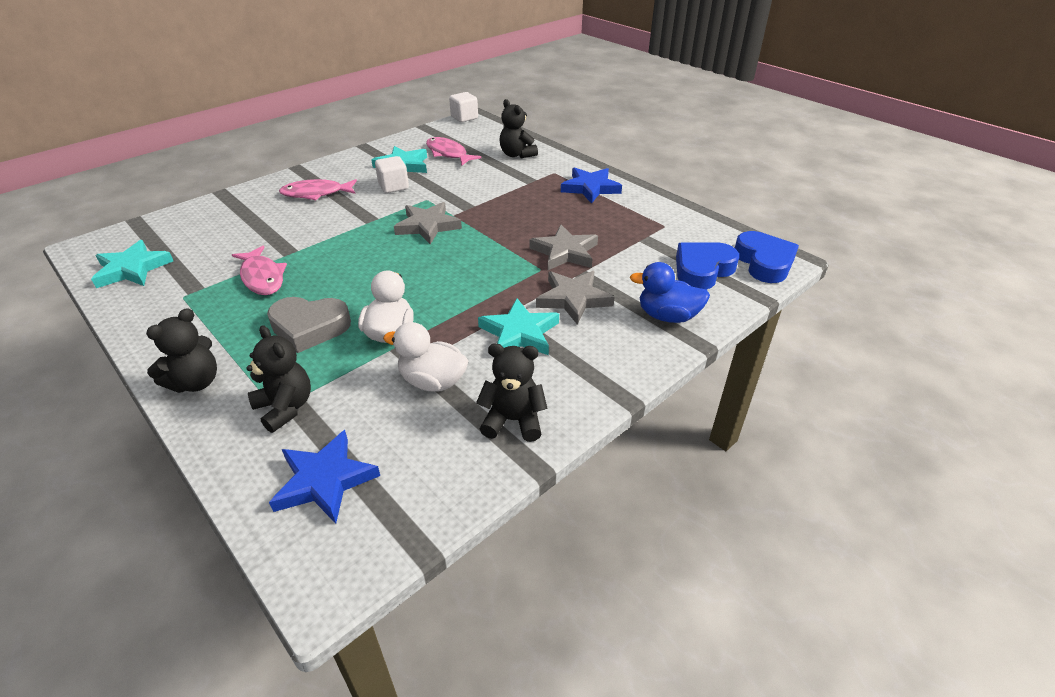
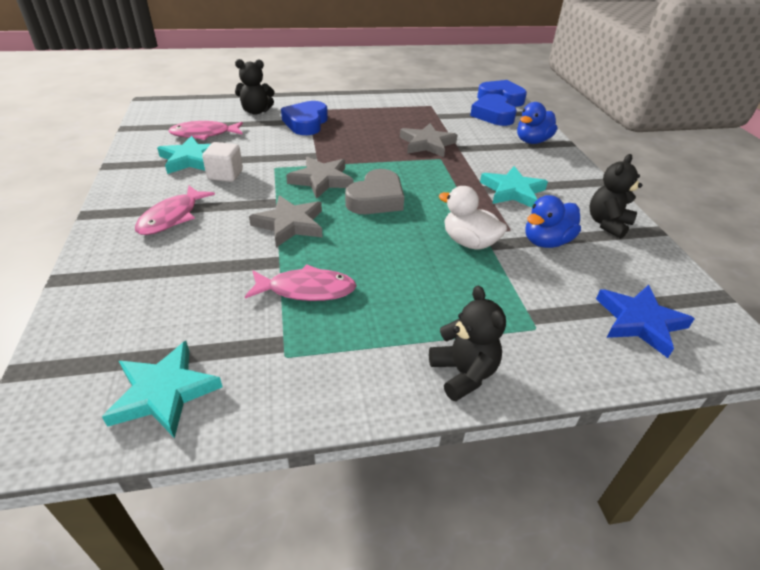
camera: 60 degrees left, 0 degrees up
black teddy bear [247,325,311,433] -> none
grey heart [267,297,351,353] -> grey heart moved to [345,169,404,214]
white duck [383,322,468,392] -> blue duck [525,195,581,248]
white cube [449,92,478,122] -> none
grey star [536,271,615,325] -> grey star moved to [249,195,322,247]
blue star [561,168,622,204] -> none
none -> blue heart [281,101,328,135]

